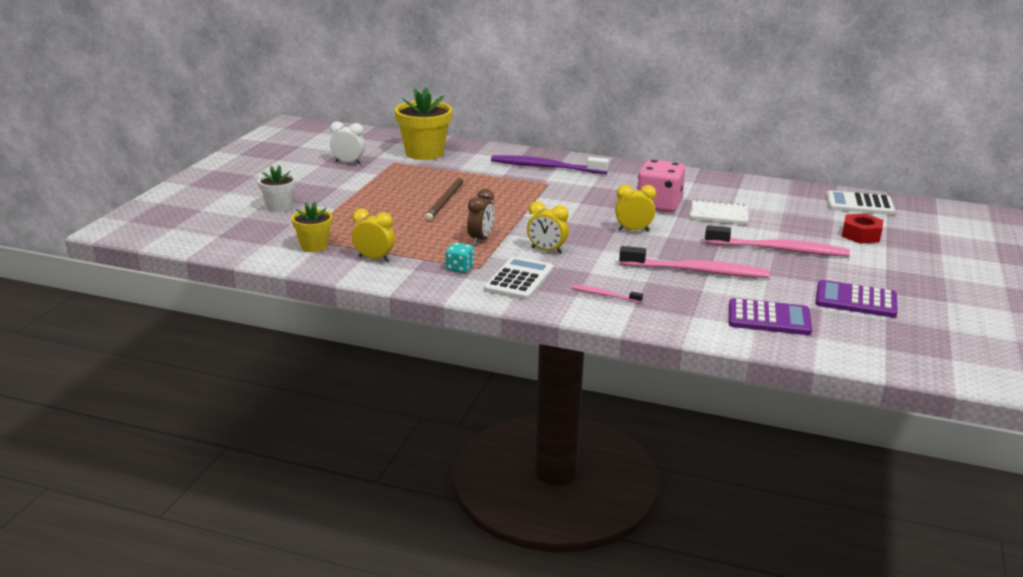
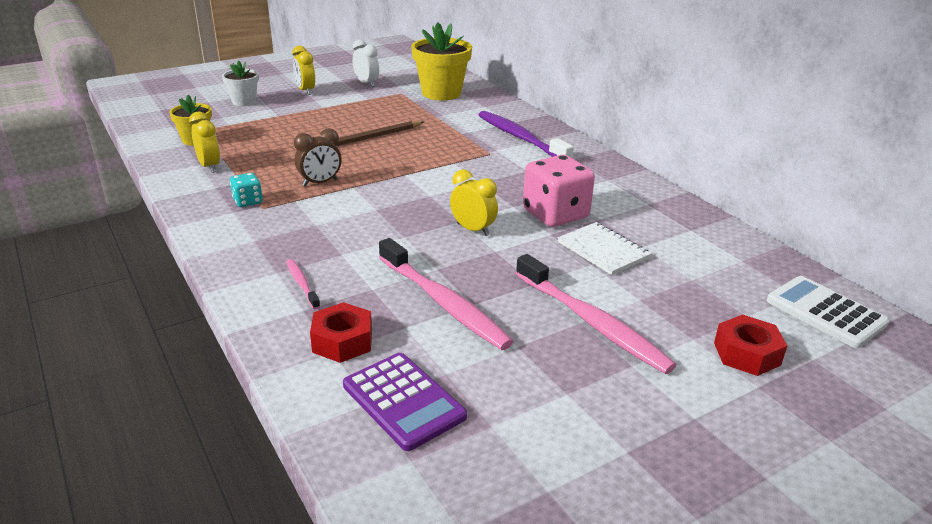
camera: 40 degrees right, 5 degrees up
white calculator [484,257,553,300] -> none
yellow clock [527,201,569,254] -> yellow clock moved to [292,46,315,95]
purple calculator [816,280,898,318] -> none
none -> red nut [310,302,372,363]

